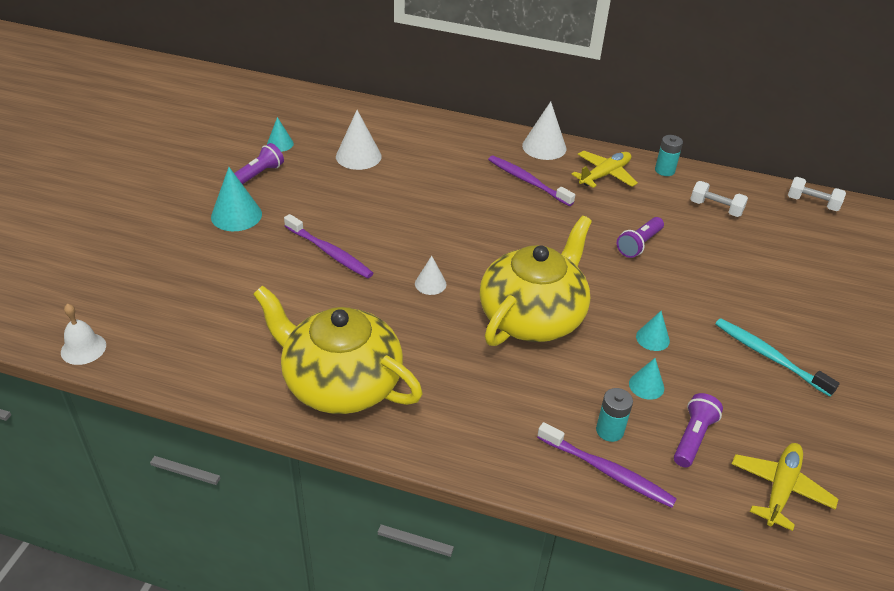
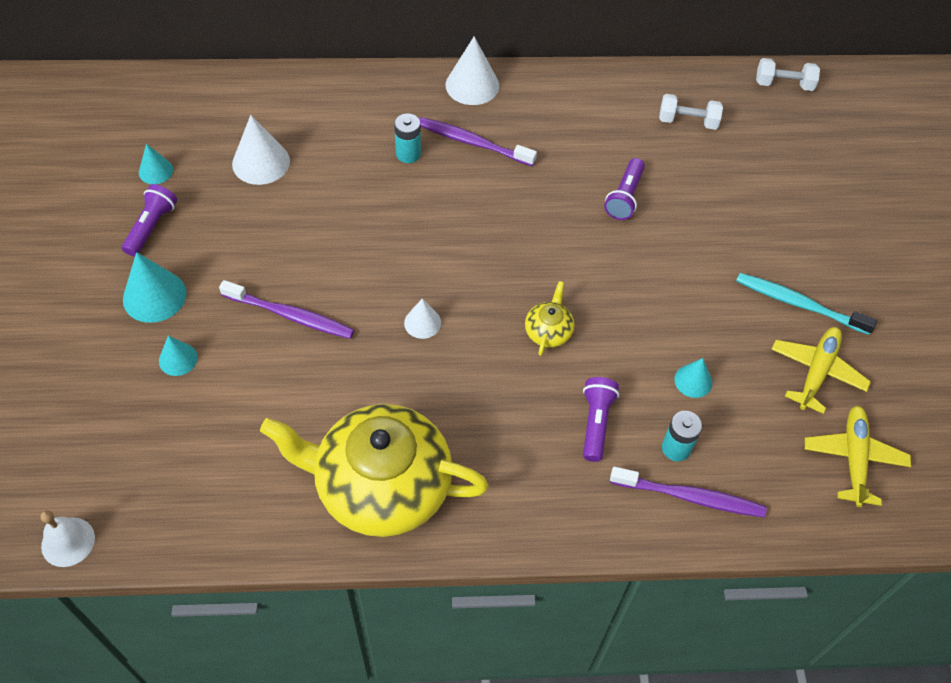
camera: 20 degrees left, 15 degrees up
yellow teapot [480,216,592,346] -> yellow teapot [525,281,574,356], size x0.40
yellow plane [571,151,638,188] -> yellow plane moved to [771,327,871,414]
turquoise cone [636,311,670,351] -> turquoise cone moved to [159,335,198,376]
turquoise battery [655,135,683,176] -> turquoise battery moved to [394,113,421,163]
purple flashlight [674,393,723,467] -> purple flashlight moved to [583,377,619,462]

